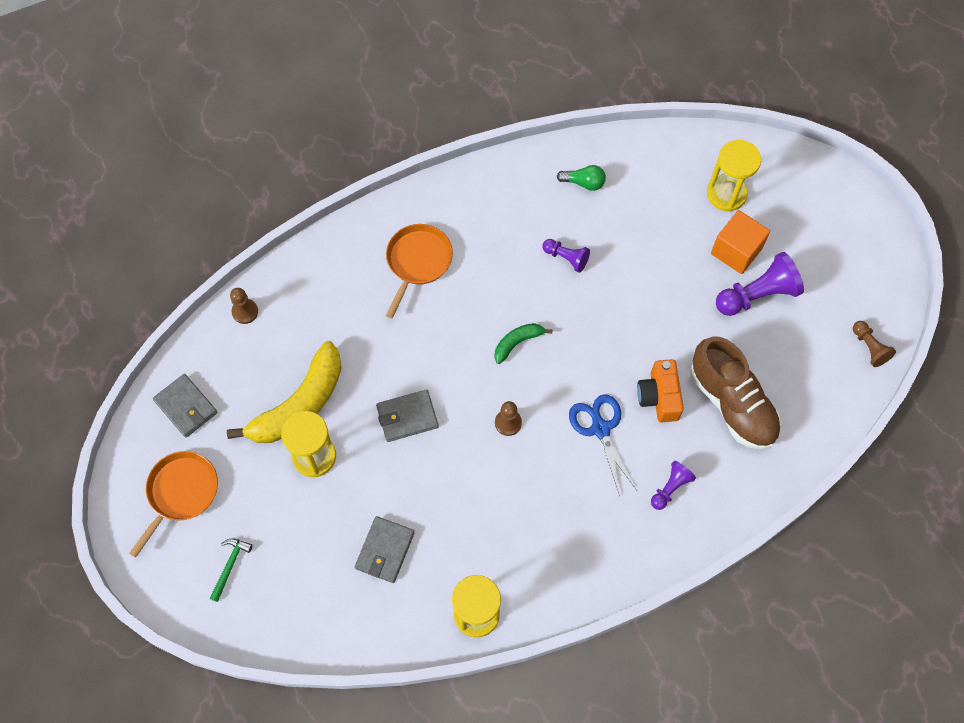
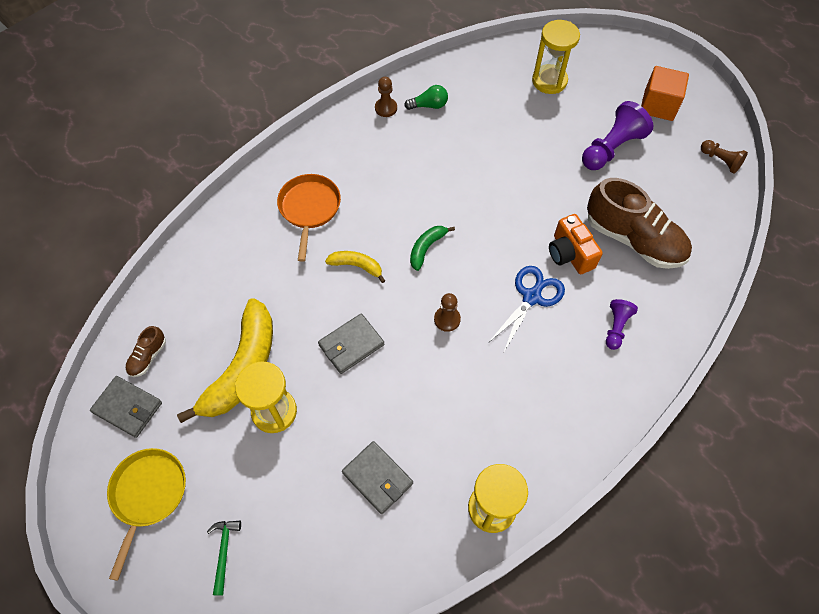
camera: 20 degrees left, 5 degrees down
orange pan [129,451,218,558] -> yellow pan [107,448,186,581]
brown pawn [230,288,258,324] -> brown pawn moved to [375,77,397,117]
grey wallet [355,516,415,583] -> grey wallet turned 45 degrees counterclockwise [342,441,413,514]
purple pawn [542,239,590,273] -> none
blue scissors [569,394,637,496] -> blue scissors turned 75 degrees clockwise [488,266,565,352]
orange cube [711,210,770,274] -> orange cube moved to [641,66,689,121]
none -> brown shoe [125,326,166,377]
none -> yellow banana [325,251,385,283]

